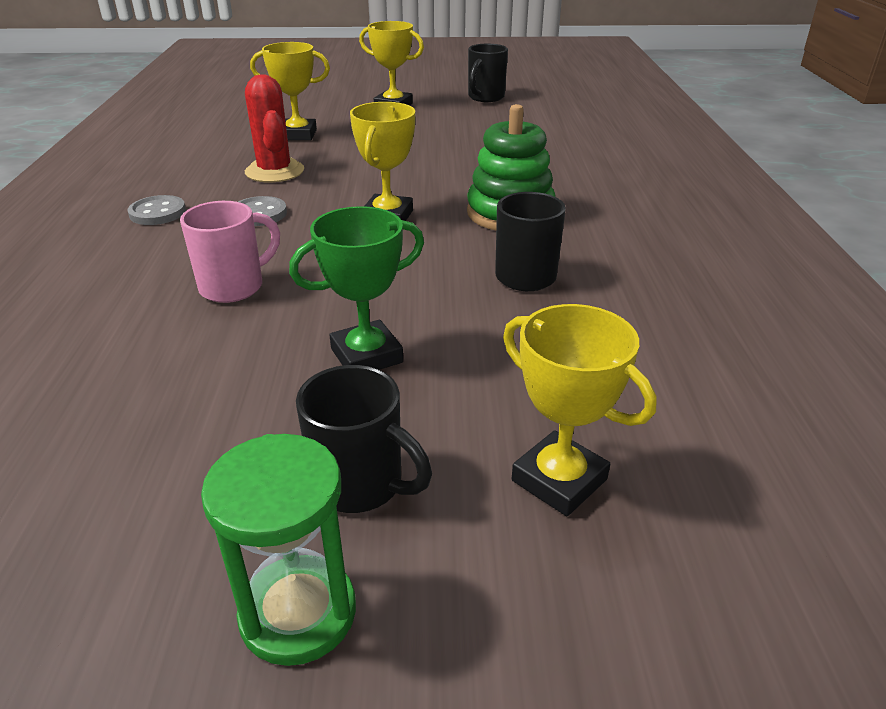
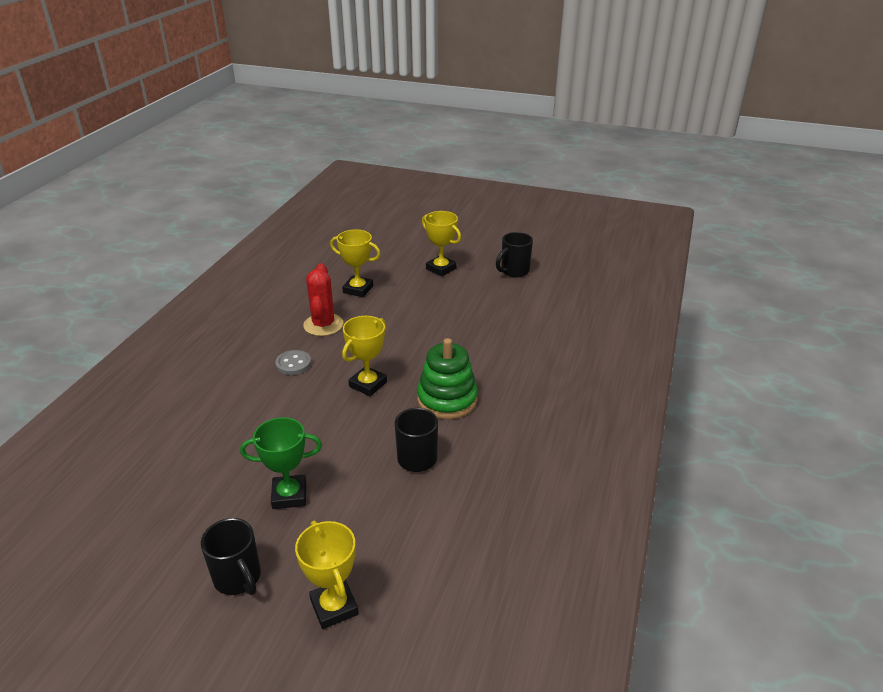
camera: 20 degrees right, 0 degrees up
grey button [128,195,186,225] -> none
pink mug [180,201,280,303] -> none
green hourglass [201,434,356,666] -> none

